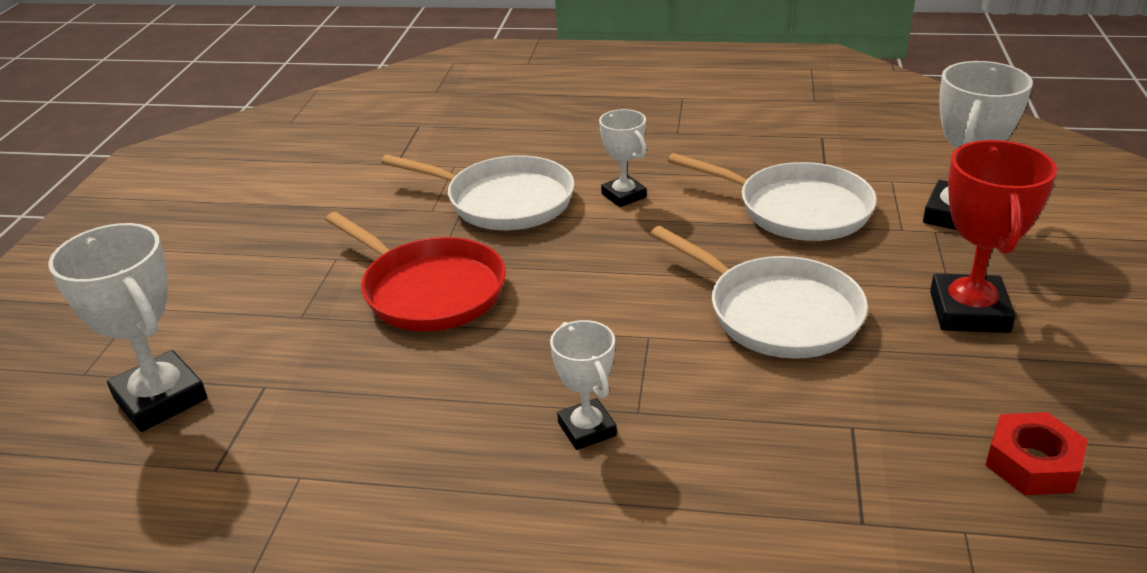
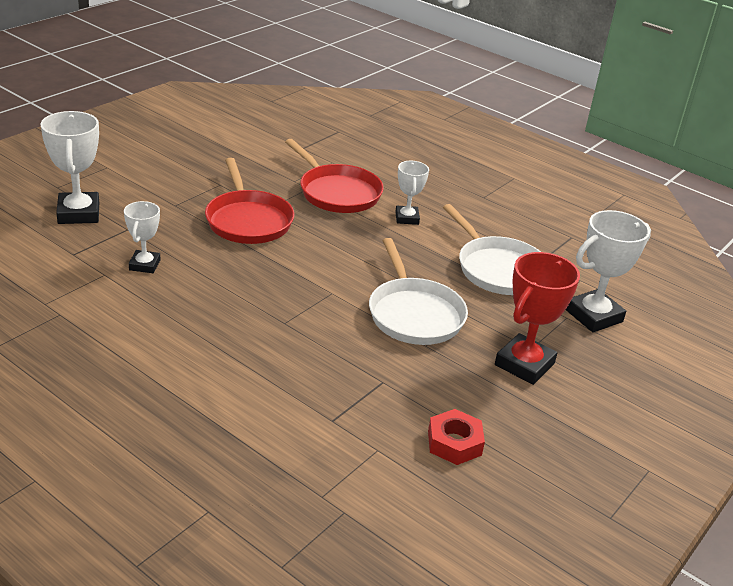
camera: 25 degrees right, 0 degrees up
white pan [381,155,574,230] -> red pan [285,139,384,213]
white trophy [550,320,617,450] -> white trophy moved to [124,201,161,273]

